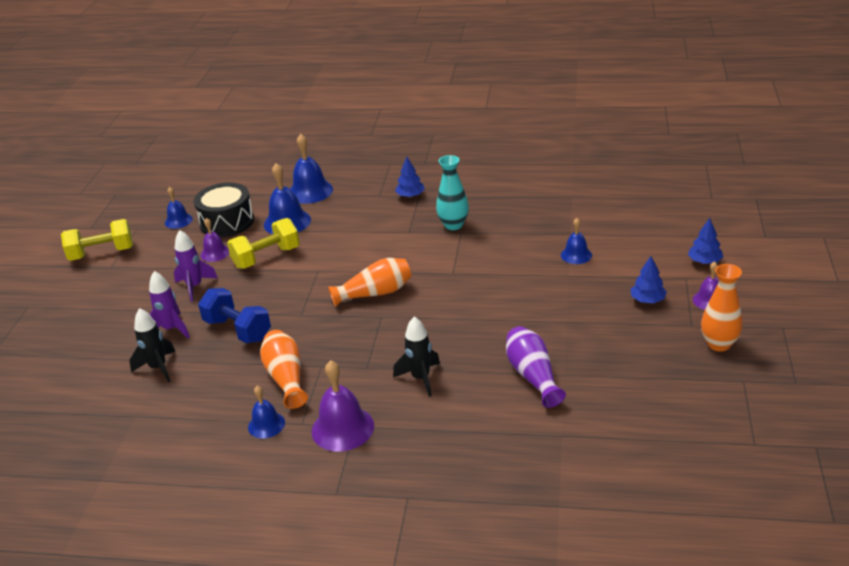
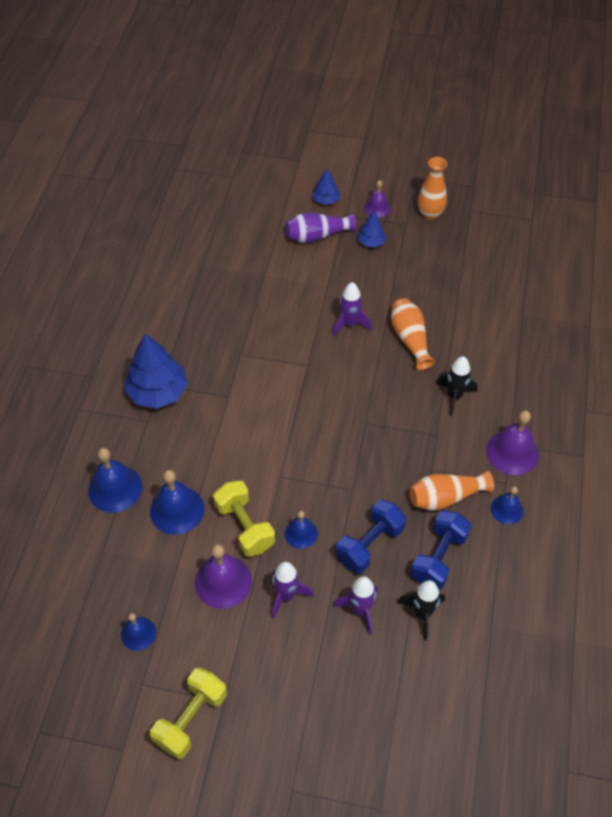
camera: 90 degrees left, 20 degrees up
yellow dumbbell [61,219,133,261] -> yellow dumbbell turned 45 degrees clockwise [150,667,227,759]
black drum [194,182,254,237] -> none
purple bell [201,218,229,262] -> purple bell [195,544,252,609], size x1.67
orange vase [328,258,412,307] -> orange vase moved to [391,298,435,370]
blue tree [395,156,425,198] -> blue tree [125,334,188,409], size x1.92
turquoise vase [436,155,469,230] -> none
purple vase [506,326,566,408] -> purple vase moved to [286,213,356,243]
blue bell [561,218,592,264] -> blue bell moved to [285,511,318,549]
none -> purple rocket [332,282,372,337]
none -> blue dumbbell [411,510,472,589]

